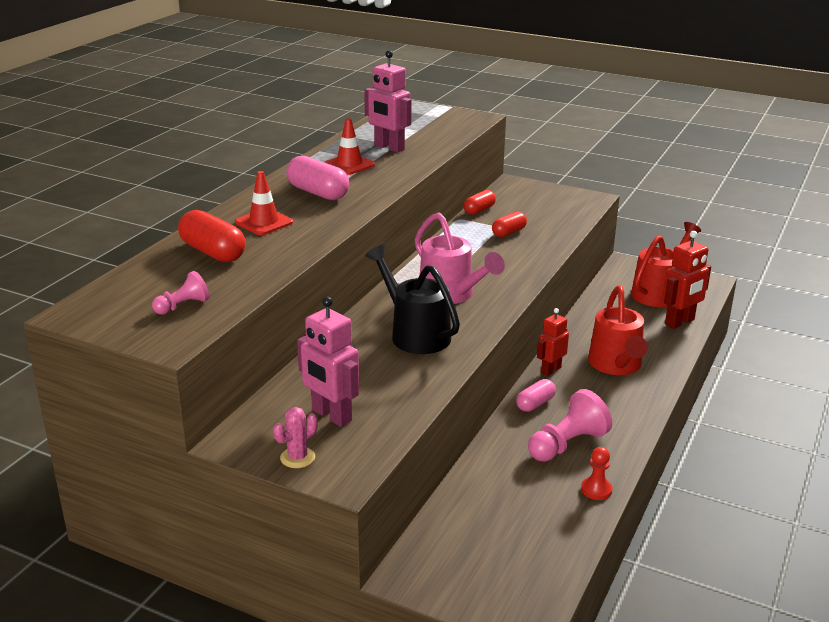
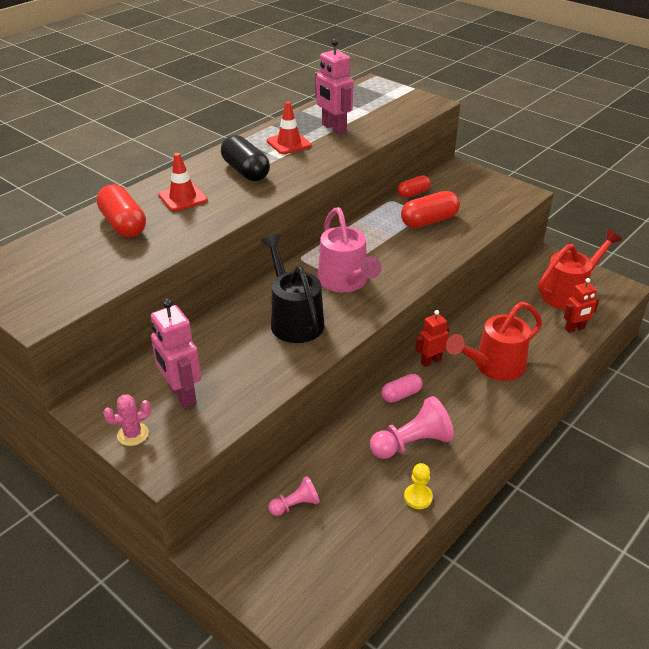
camera: 15 degrees right, 10 degrees up
pink pawn [152,271,209,315] -> pink pawn moved to [268,476,320,516]
pink capsule [286,156,349,200] -> black capsule [221,135,270,181]
red capsule [492,212,527,237] -> red capsule [401,191,460,228], size x1.62
red pawn [581,447,612,500] -> yellow pawn [404,463,433,509]
red watering can [588,285,648,375] -> red watering can turned 45 degrees clockwise [446,302,542,381]
red robot [662,231,711,329] -> red robot [564,278,599,333], size x0.65

